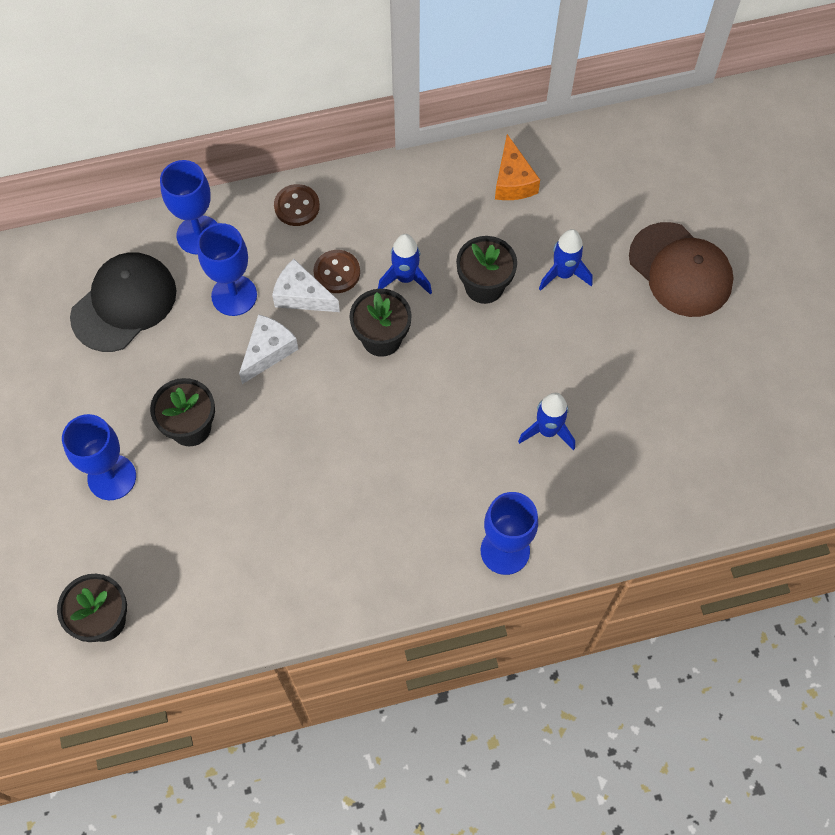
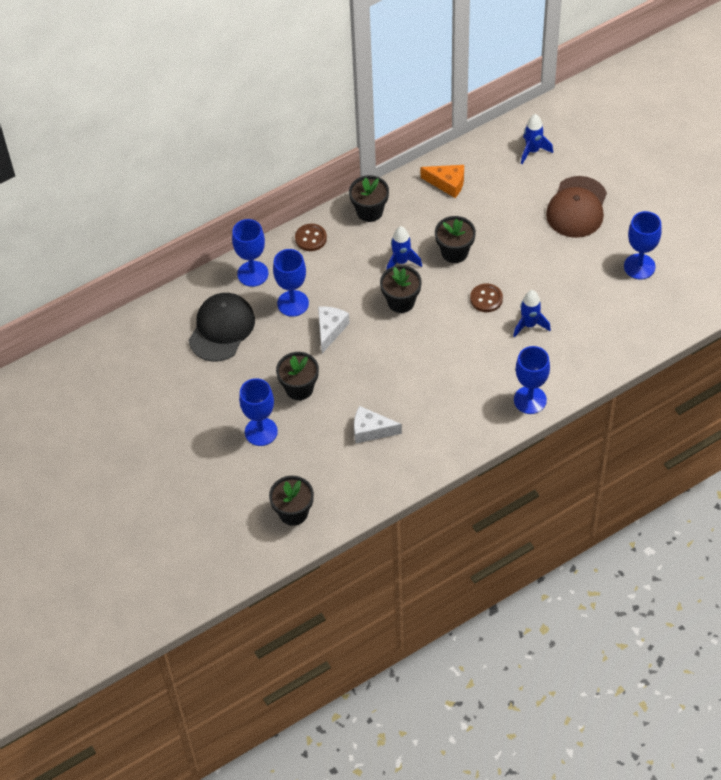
camera: 15 degrees left, 10 degrees down
white cheese [272,259,340,312] -> white cheese moved to [354,406,402,443]
brown button [314,250,360,293] -> brown button moved to [470,283,503,312]
orange cheese [495,134,540,200] -> orange cheese turned 45 degrees counterclockwise [421,165,464,198]
blue rocket [539,229,593,291] -> blue rocket moved to [521,114,553,164]
brown cap [629,222,734,317] -> brown cap turned 75 degrees clockwise [546,176,607,238]
none -> black flower pot [349,175,389,222]
none -> blue goblet [624,211,662,279]

